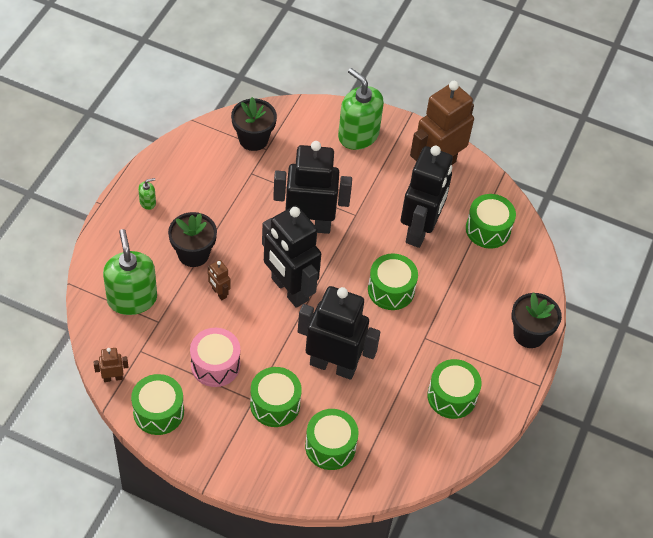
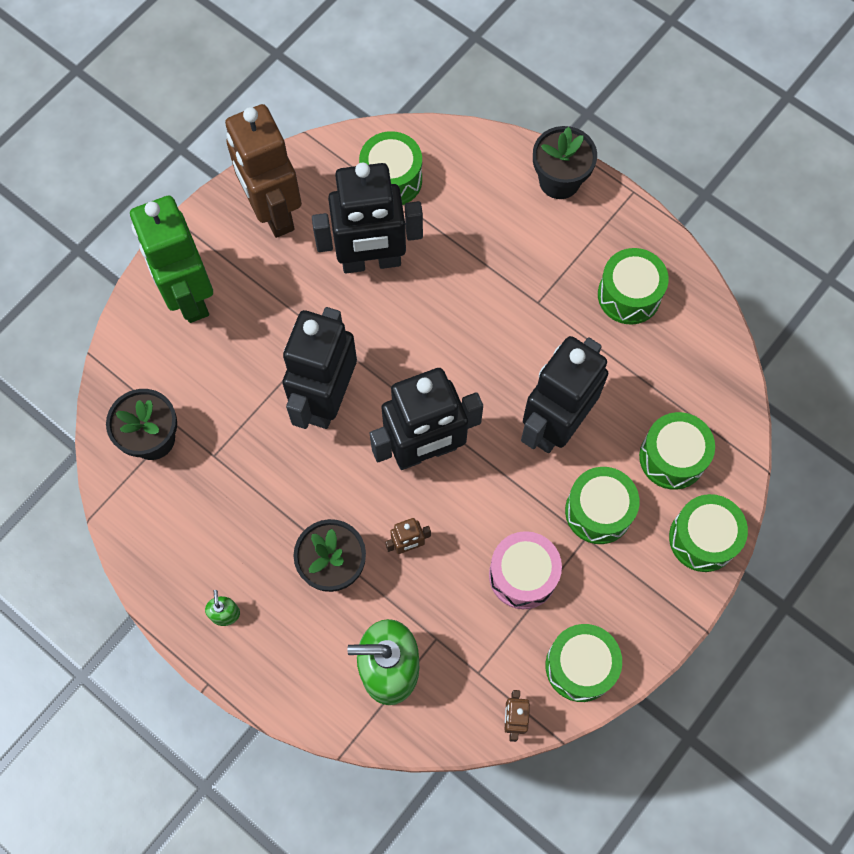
camera: 70 degrees left, 15 degrees up
green soap dispenser [338,68,384,150] -> green robot [130,196,213,323]
green drum [368,254,418,310] -> green drum moved to [669,494,748,572]
black robot [401,146,453,248] -> black robot turned 135 degrees clockwise [312,163,423,273]

